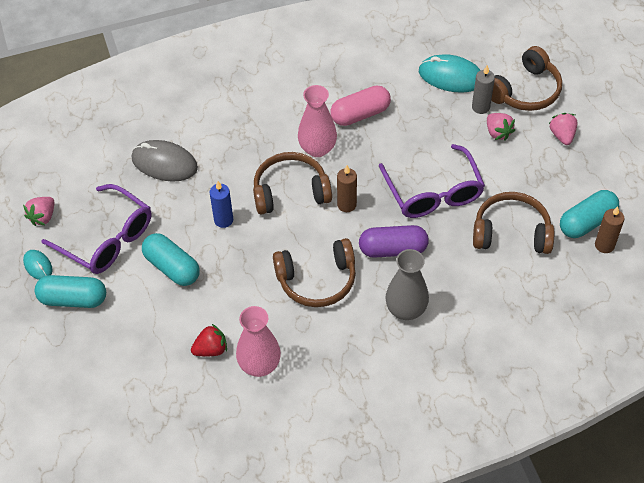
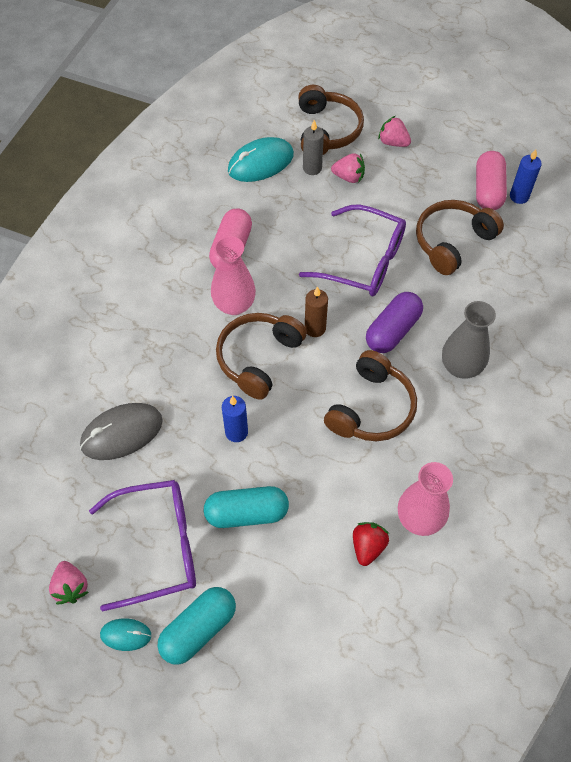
camera: 50 degrees left, 5 degrees up
turquoise capsule [560,190,619,238] -> pink capsule [476,151,507,210]
brown candle [595,206,625,253] -> blue candle [510,149,542,204]

